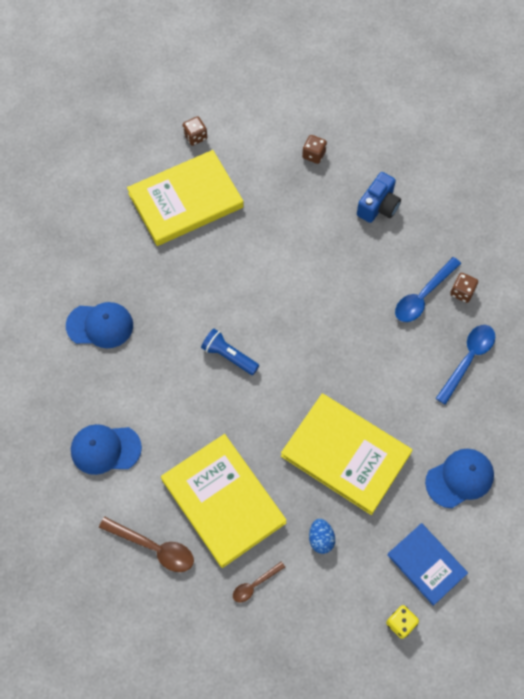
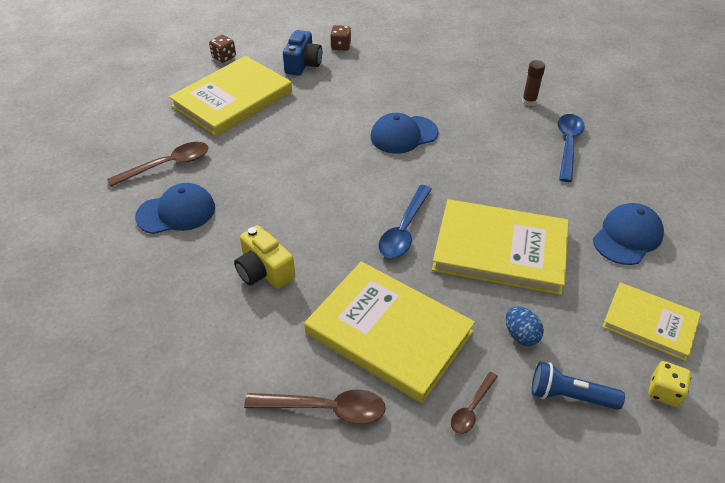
camera: 20 degrees left, 20 degrees down
blue cap [71,424,142,475] -> blue cap moved to [371,113,438,154]
blue flashlight [201,329,259,375] -> blue flashlight moved to [532,362,625,410]
blue camera [357,172,401,223] -> blue camera moved to [283,30,322,76]
blue book [387,523,468,606] -> yellow book [602,282,701,361]
blue spoon [395,257,461,322] -> blue spoon moved to [379,185,432,258]
brown dice [450,273,478,303] -> brown glue stick [522,60,545,106]
none -> brown spoon [107,142,209,187]
none -> yellow camera [234,225,295,289]

